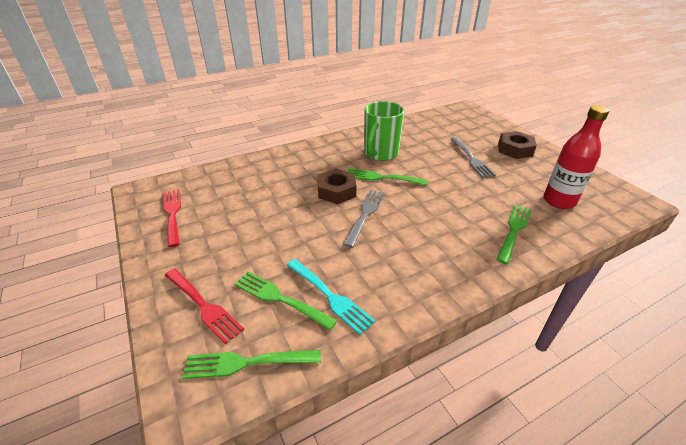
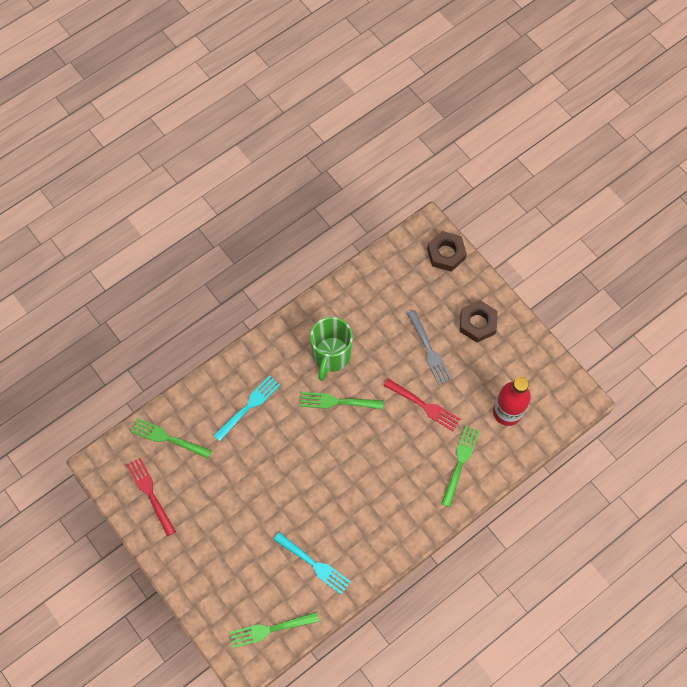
camera: 10 degrees left, 30 degrees up
red fork [165,268,244,344] -> red fork moved to [383,379,460,431]
green fork [234,271,337,330] -> green fork moved to [130,418,212,458]
brown nut [318,168,356,204] -> brown nut moved to [427,231,467,272]
grey fork [343,190,385,248] -> none
none -> turquoise fork [213,376,280,441]

